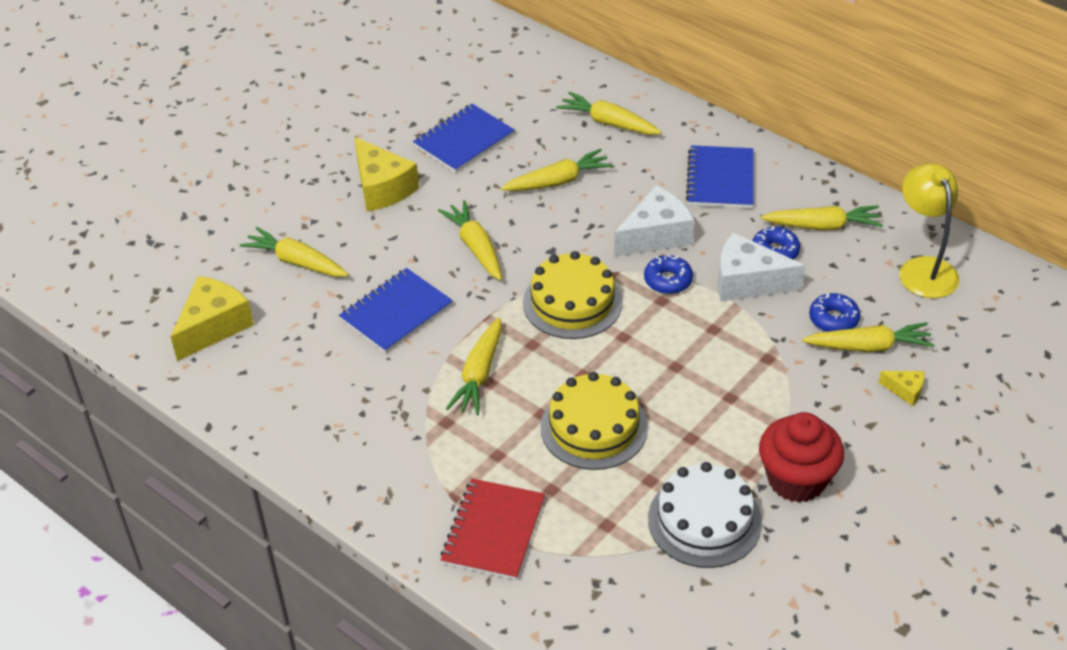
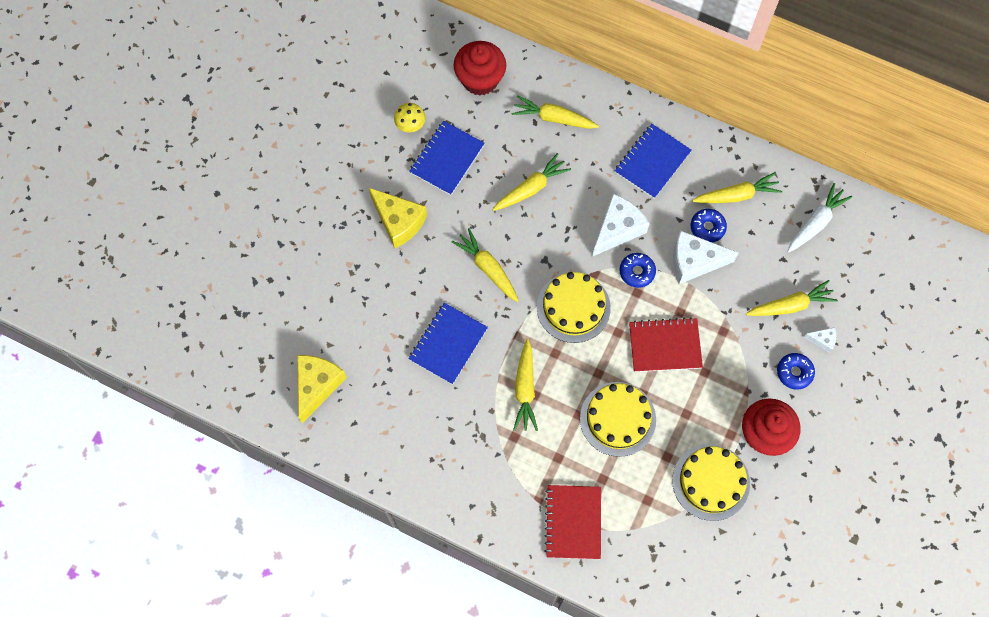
camera: 15 degrees left, 25 degrees up
yellow carrot [240,227,349,277] -> none
white cake [648,462,762,568] -> yellow cake [672,444,750,521]
blue notebook [686,145,754,208] -> blue notebook turned 45 degrees clockwise [615,124,692,199]
blue donut [809,293,861,332] -> blue donut moved to [777,353,815,390]
yellow cheese [879,371,925,406] -> white cheese [804,327,836,353]
yellow lamp [900,163,959,298] -> white carrot [787,183,852,253]
none -> yellow mushroom [394,103,425,133]
none -> red cupcake [454,41,506,96]
none -> red notebook [629,317,703,372]

